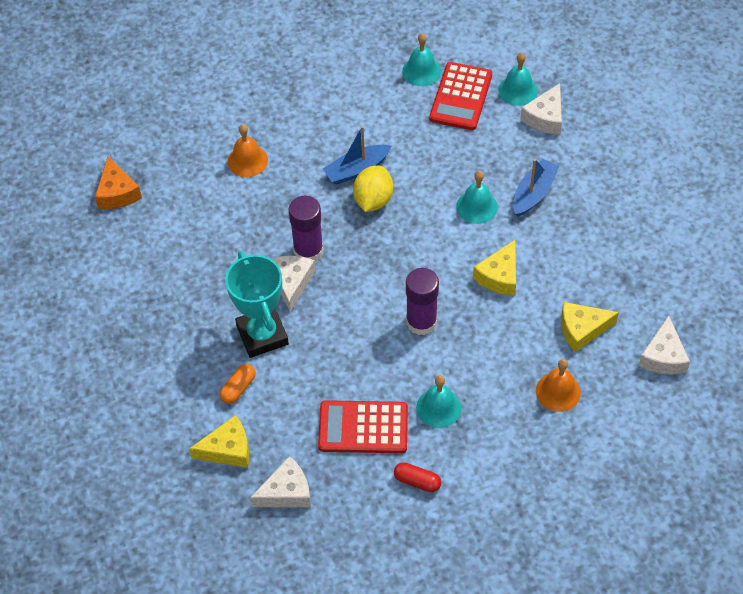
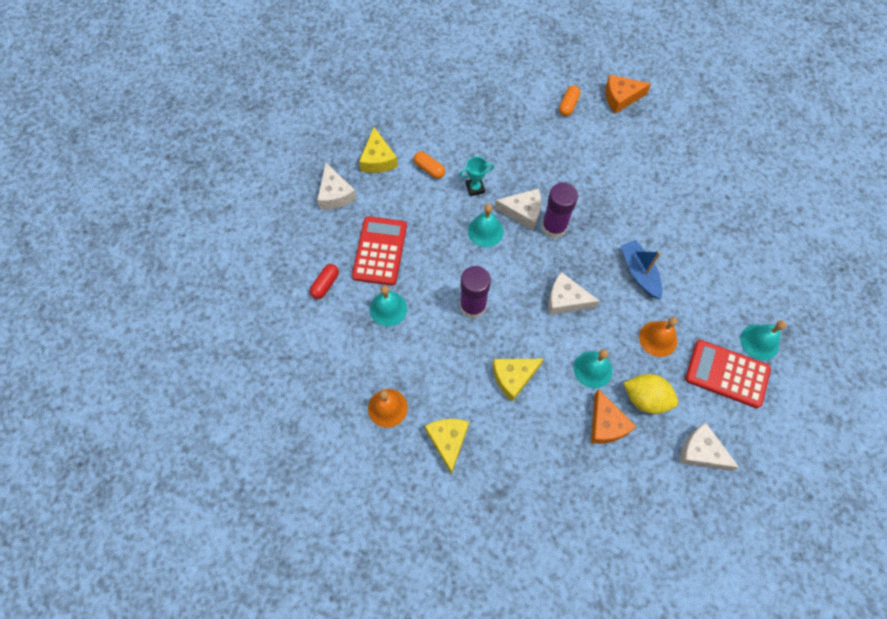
camera: 95 degrees right, 10 degrees up
turquoise trophy [225,251,289,358] -> turquoise trophy [459,157,494,196], size x0.48
orange bell [228,124,268,177] -> orange bell moved to [639,317,678,357]
yellow lemon [353,165,393,212] -> yellow lemon moved to [623,374,678,414]
yellow cheese [473,240,516,296] -> yellow cheese turned 60 degrees counterclockwise [493,359,544,401]
turquoise bell [498,53,538,106] -> turquoise bell moved to [468,204,504,247]
blue boat [513,158,559,217] -> orange cheese [591,389,636,444]
white cheese [639,316,690,375] -> white cheese moved to [549,272,599,315]
none -> orange capsule [559,86,580,116]

